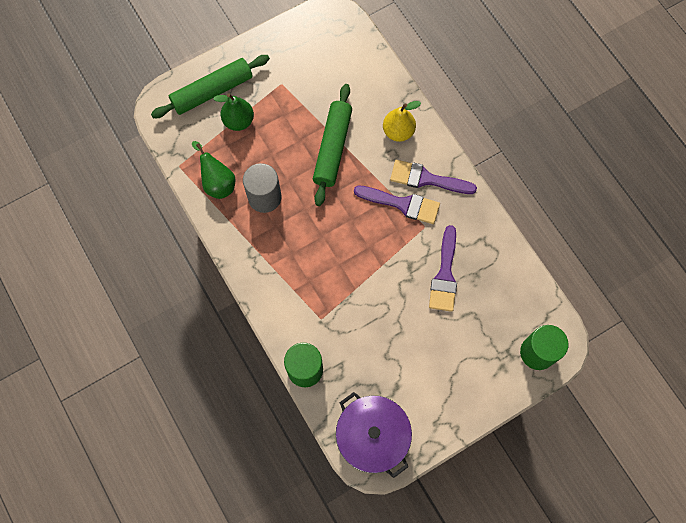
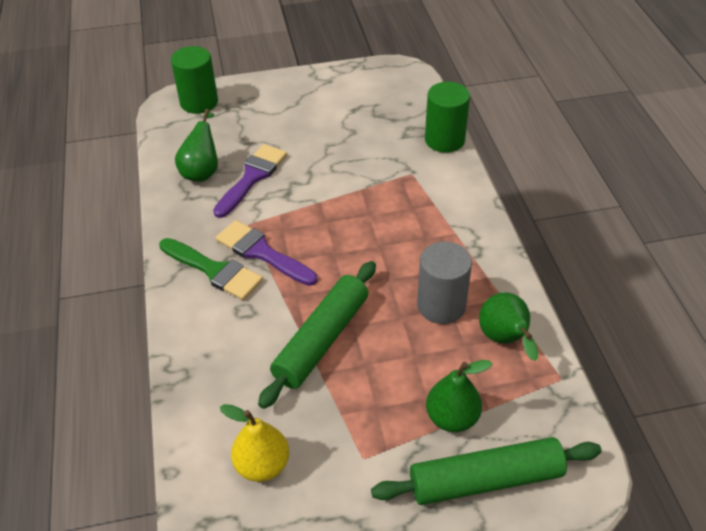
camera: 160 degrees left, 25 degrees down
purple pot [336,392,412,478] -> none
yellow pear [383,101,421,142] -> yellow pear moved to [220,404,289,482]
purple brush [390,160,477,194] -> green brush [159,238,263,300]
none -> green pear [175,109,218,182]

